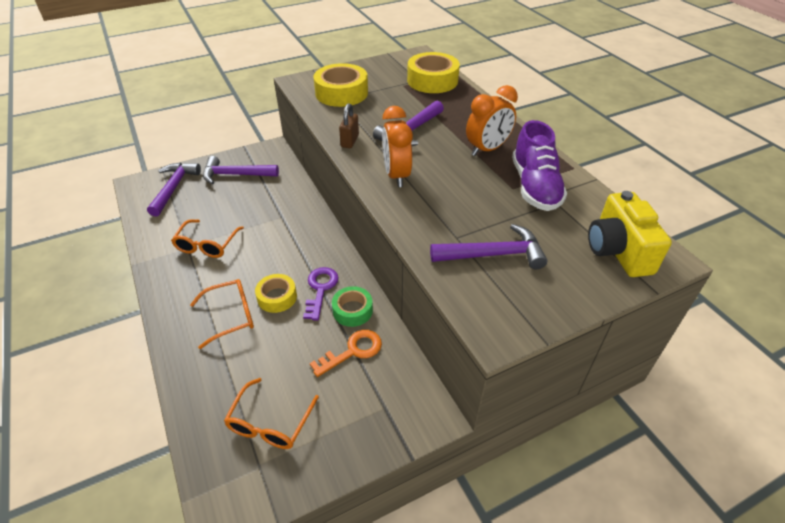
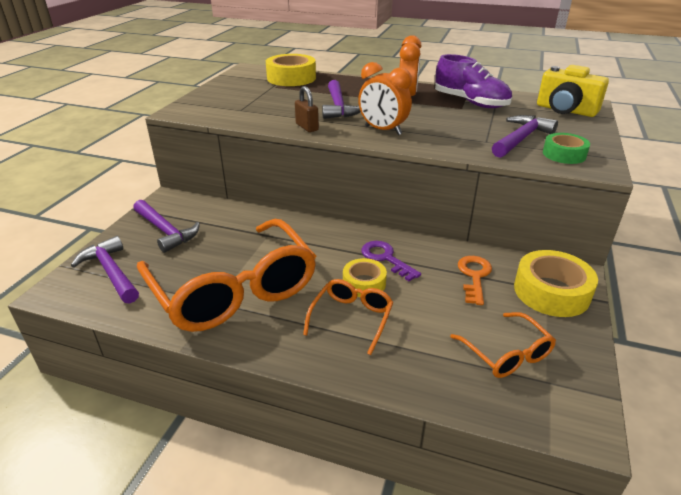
camera: 45 degrees left, 10 degrees down
orange glasses [171,219,244,258] -> orange glasses [137,219,316,332], size x2.17
purple hammer [203,156,279,184] -> purple hammer turned 90 degrees counterclockwise [133,200,200,253]
yellow tape [313,63,368,107] -> yellow tape moved to [514,250,598,317]
green tape [332,286,373,327] -> green tape moved to [543,133,590,164]

